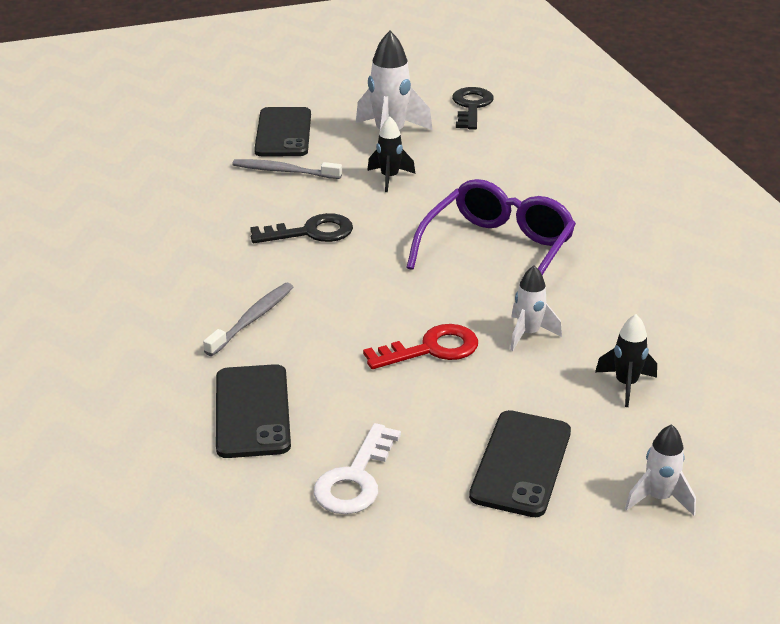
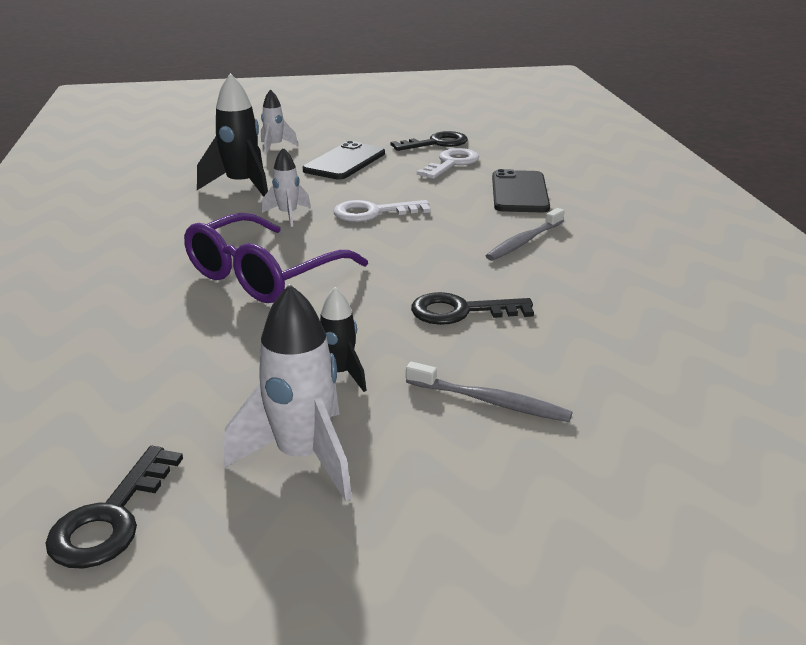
camera: 170 degrees left, 5 degrees down
black phone [254,107,311,156] -> none
red key [363,324,478,369] -> white key [334,200,431,222]
black rocket [595,314,657,407] -> black rocket [197,73,268,197], size x1.72
none -> black key [391,131,468,151]

